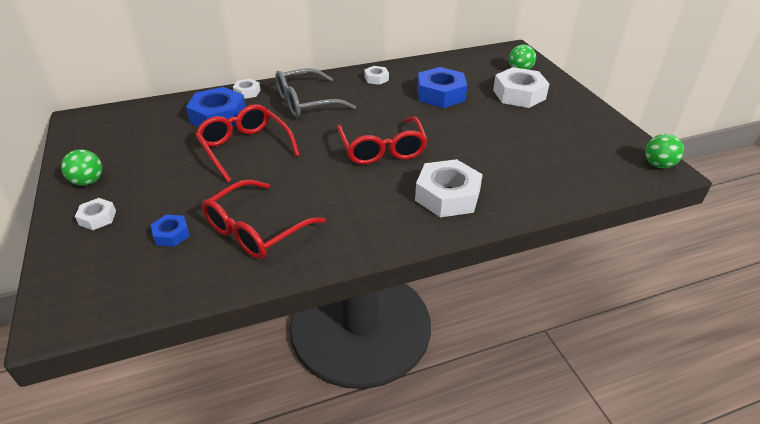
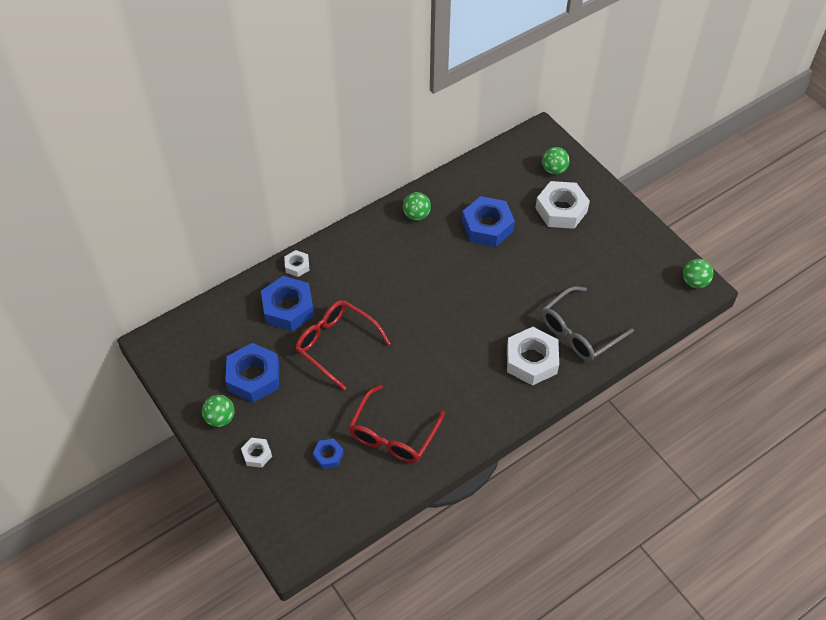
camera: 15 degrees left, 15 degrees up
grey glasses [276,68,356,117] -> grey glasses moved to [542,286,634,361]
red glasses [337,116,428,165] -> none
white nut [364,66,389,85] -> green ball [403,192,431,220]
none -> blue nut [225,343,279,403]

